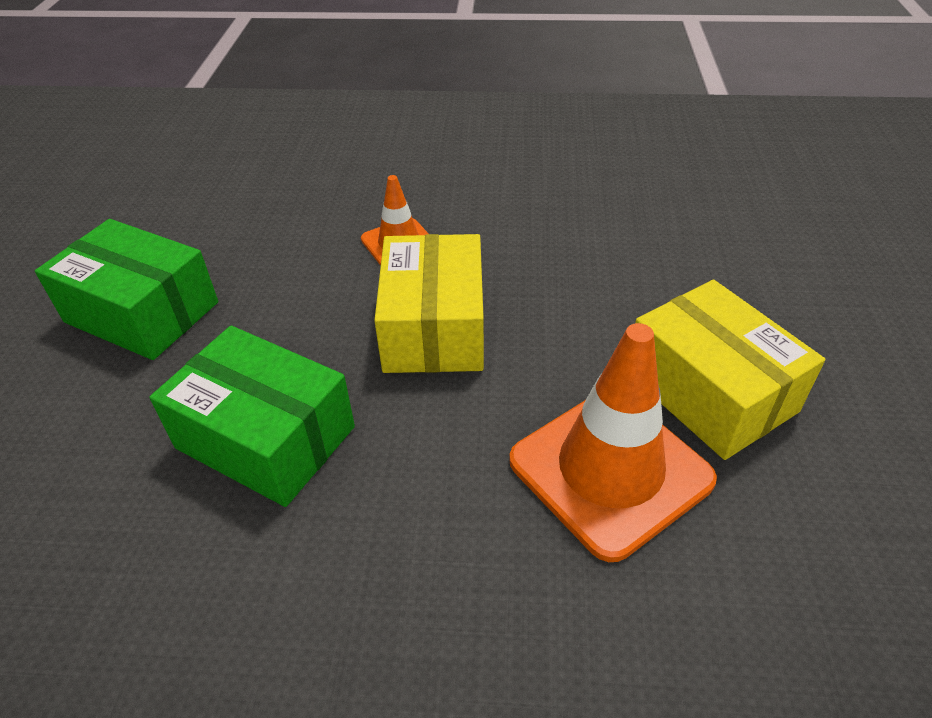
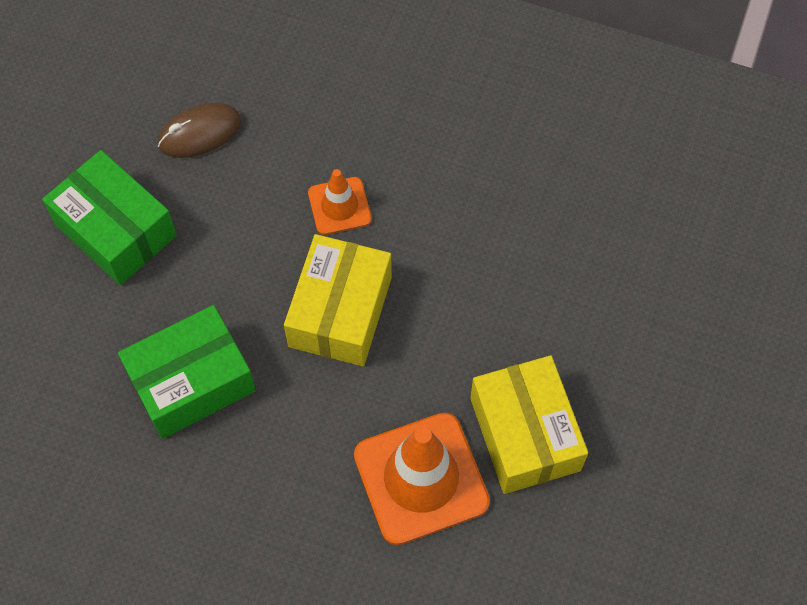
camera: 15 degrees right, 20 degrees up
green box [149,326,355,507] -> green box turned 75 degrees counterclockwise [118,305,256,439]
none -> brown mouse [158,103,242,158]

